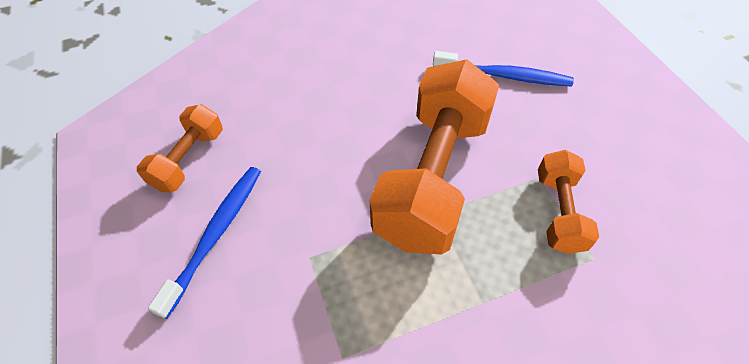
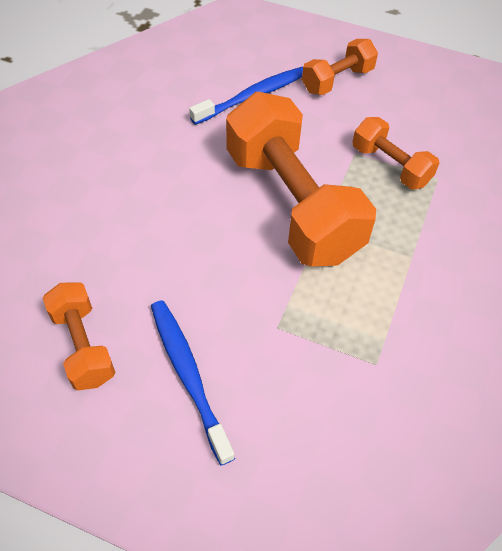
camera: 50 degrees left, 0 degrees up
none -> orange dumbbell [302,39,378,95]

